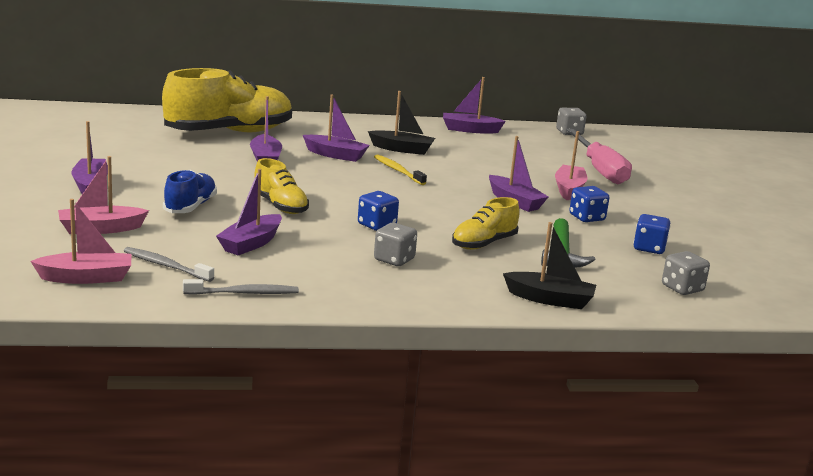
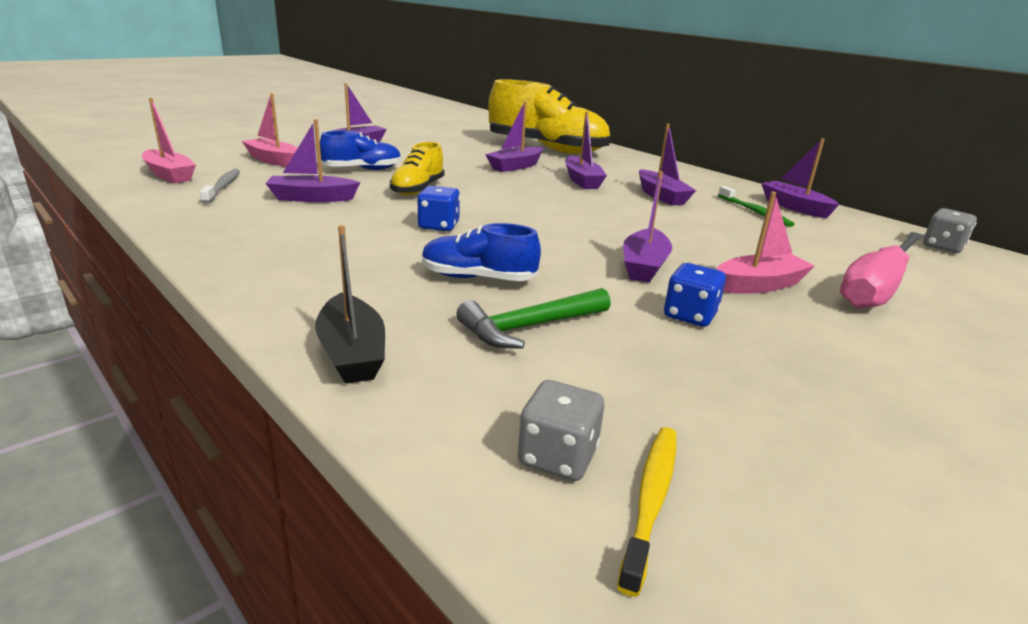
camera: 55 degrees right, 5 degrees up
grey toothbrush [183,279,299,295] -> none
black boat [368,91,435,155] -> purple boat [639,124,696,206]
yellow toothbrush [374,154,427,185] -> yellow toothbrush moved to [617,427,677,597]
grey dice [374,223,417,266] -> none
yellow shoe [452,197,520,250] -> blue shoe [422,223,541,281]
blue dice [633,214,671,254] -> none
none -> green toothbrush [718,186,794,227]

